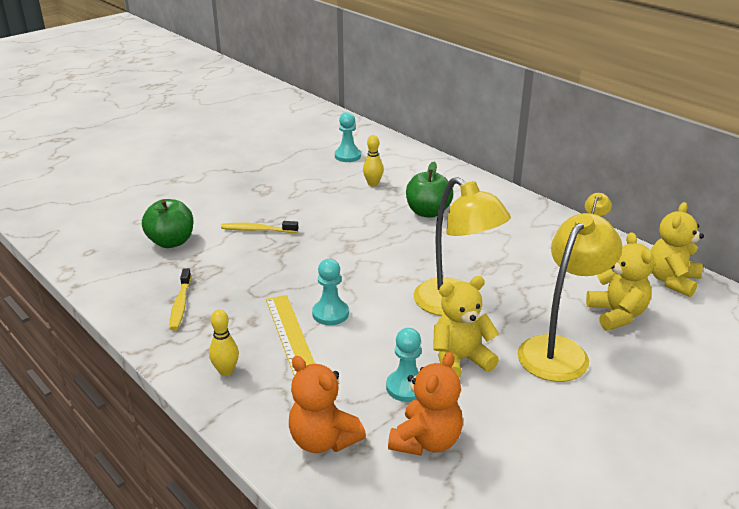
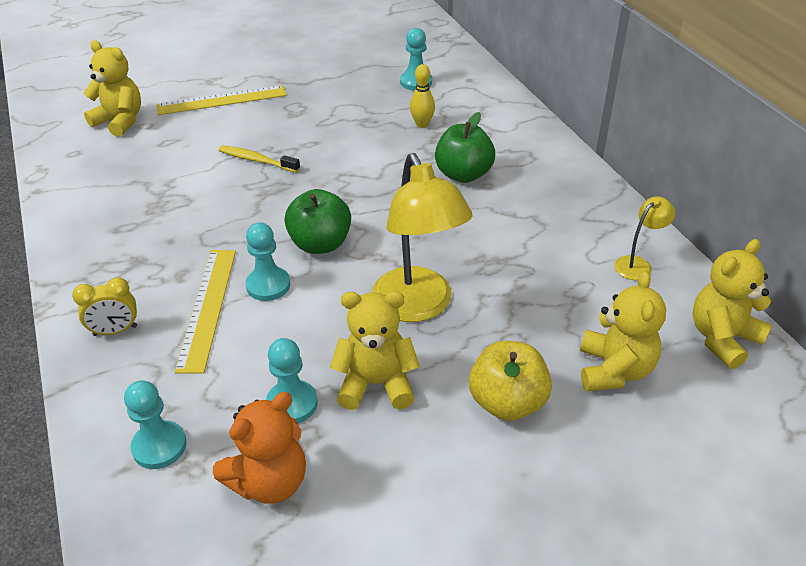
camera: 20 degrees right, 10 degrees up
green apple [142,199,193,248] -> green apple moved to [284,189,351,254]
yellow toothbrush [169,268,191,330] -> none
yellow bowling pin [209,310,239,376] -> yellow clock [72,277,137,336]
orange teddy bear [289,356,366,453] -> turquoise pawn [124,380,187,469]
yellow lamp [518,213,622,382] -> yellow apple [469,341,552,421]
none -> yellow teddy bear [84,41,141,137]
none -> yellow ruler [157,85,287,115]

